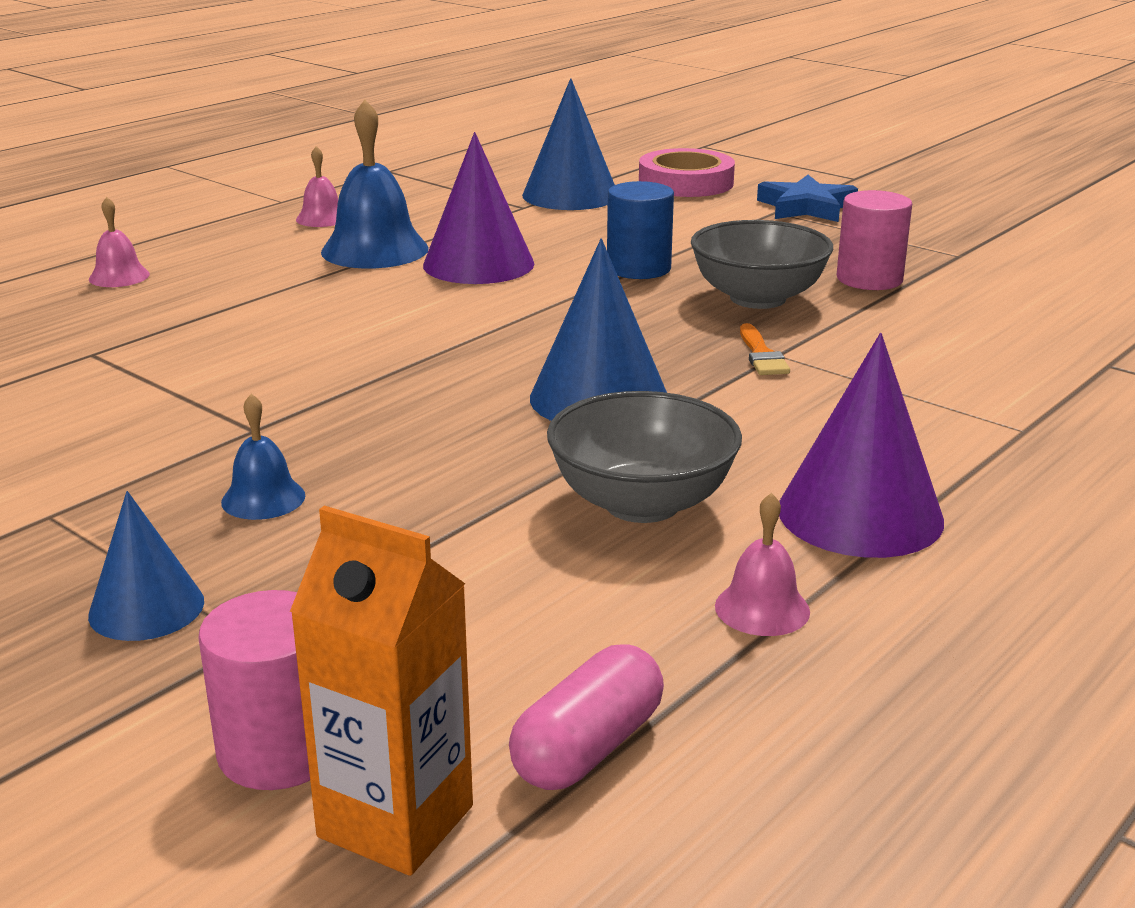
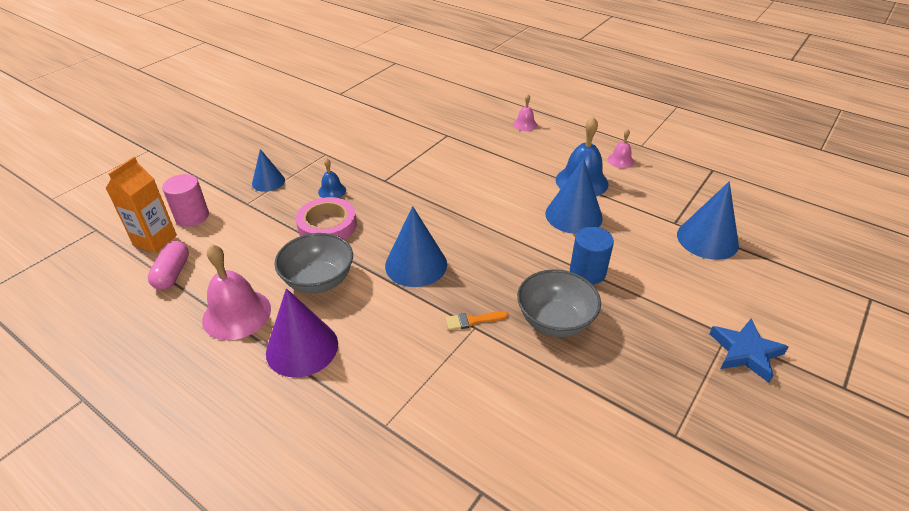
camera: 85 degrees right, 15 degrees up
purple cone [423,132,534,284] -> blue cone [545,158,603,234]
pink capsule [509,644,664,790] -> pink capsule turned 60 degrees clockwise [148,241,189,290]
pink tape [639,148,735,197] -> pink tape moved to [296,197,357,240]
pink bell [715,493,810,636] -> pink bell [202,244,271,340], size x1.91
pink cylinder [836,190,912,290] -> none

